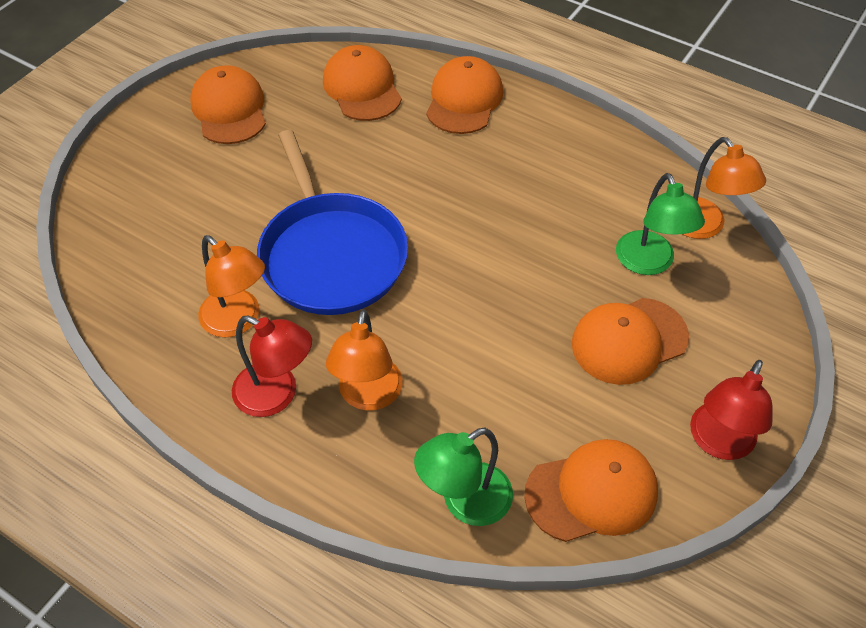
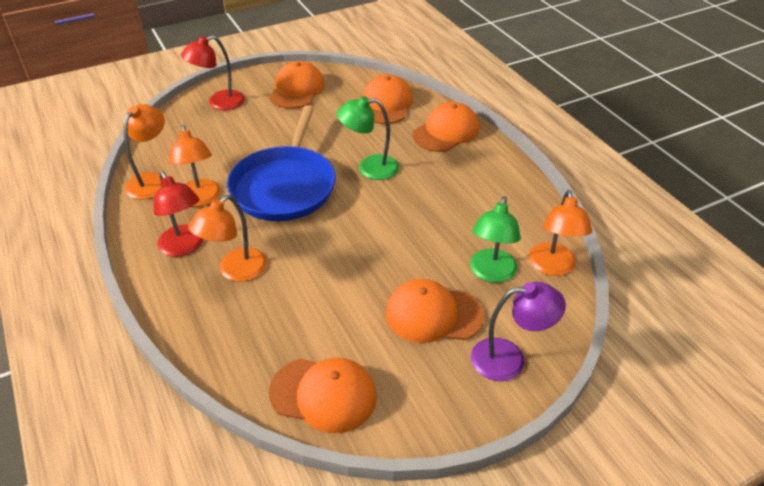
camera: 30 degrees right, 10 degrees down
green lamp [414,427,513,526] -> green lamp moved to [337,96,399,180]
red lamp [690,360,773,460] -> red lamp moved to [181,35,245,110]
none -> orange lamp [124,104,165,200]
none -> purple lamp [471,282,566,381]

